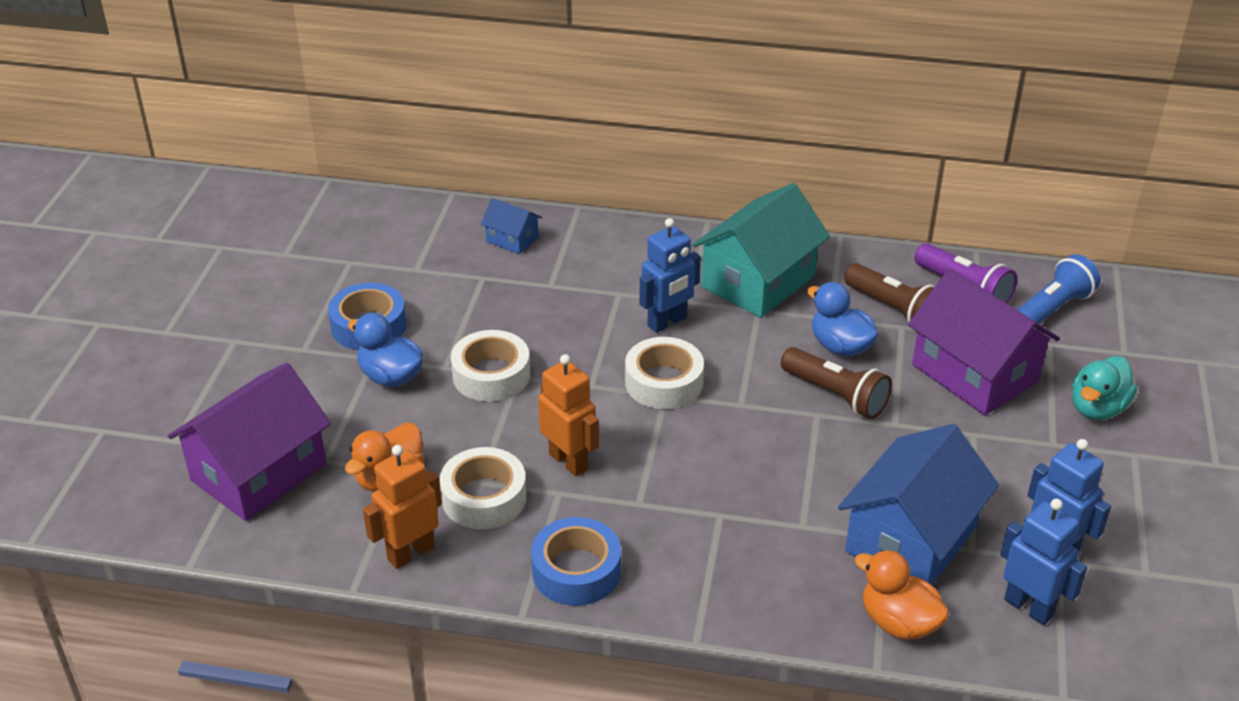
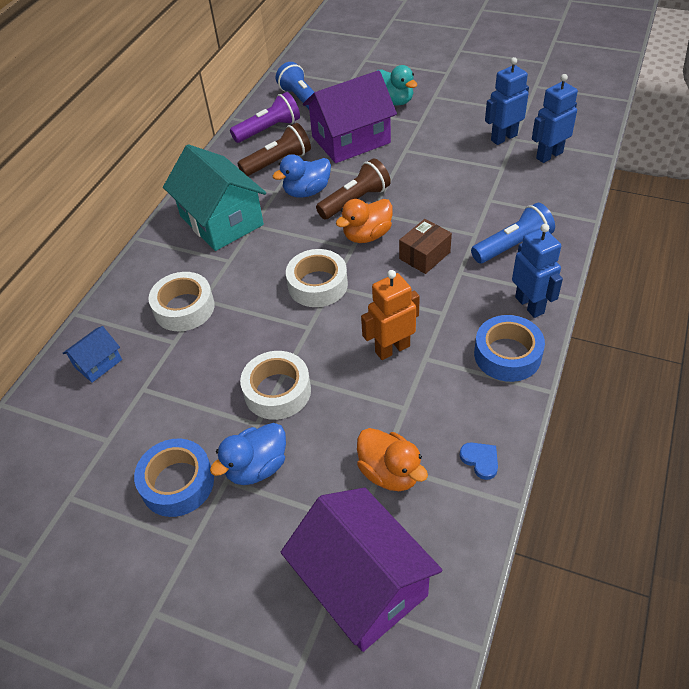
camera: 75 degrees left, 10 degrees up
orange robot [363,445,442,569] -> blue heart [460,442,498,480]
white tape [440,447,527,529] -> white tape moved to [149,272,215,331]
blue robot [639,218,701,333] -> blue robot moved to [512,224,563,318]
blue house [838,424,999,585] -> none
orange duck [855,550,949,640] -> orange duck moved to [336,199,393,243]
none -> brown box [399,219,452,274]
none -> blue flashlight [471,203,555,263]

